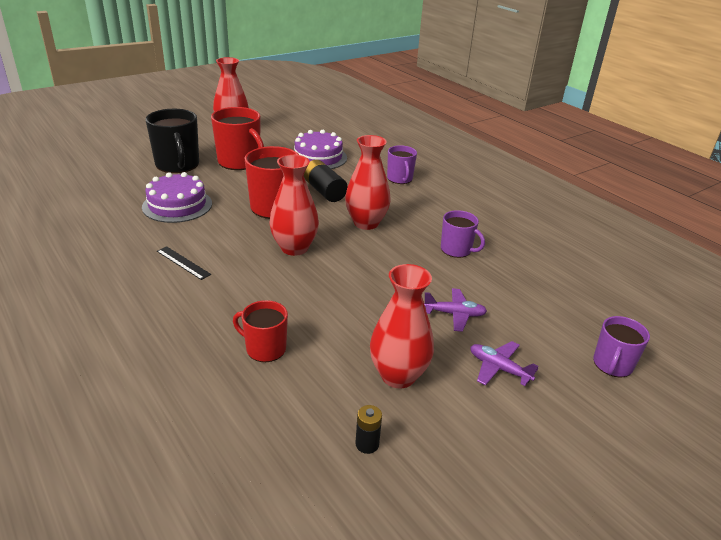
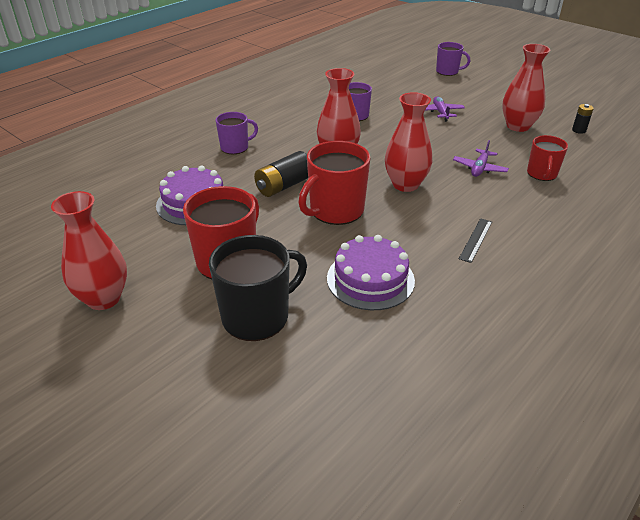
camera: 100 degrees left, 5 degrees up
purple plane [470,341,538,386] -> purple plane moved to [453,140,509,177]

